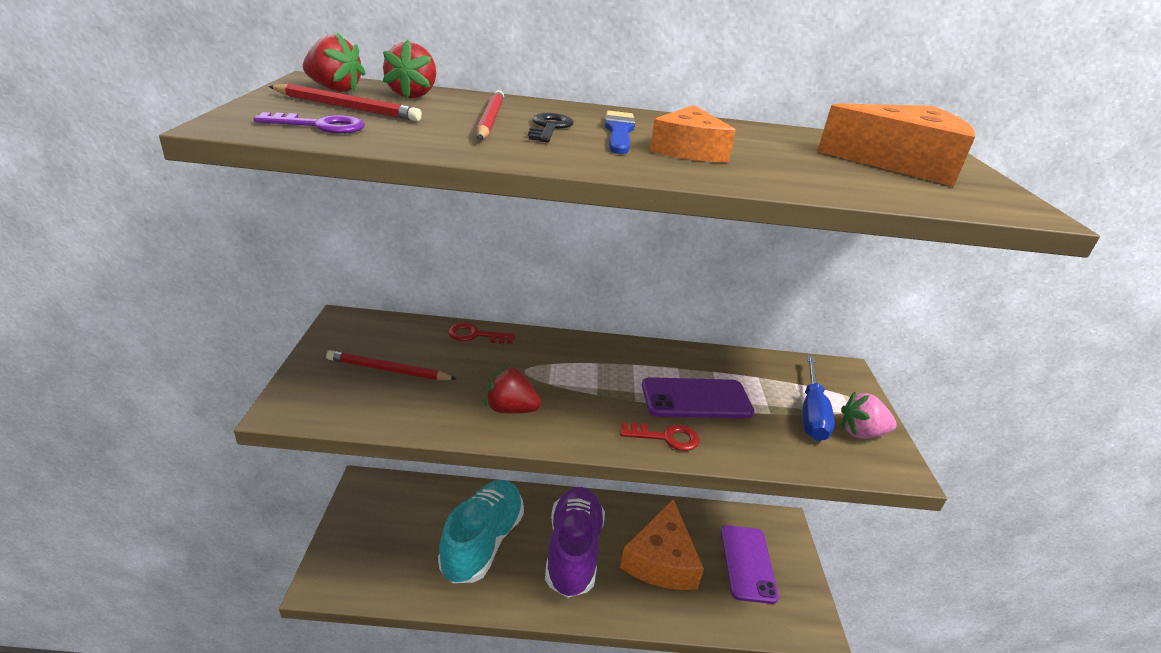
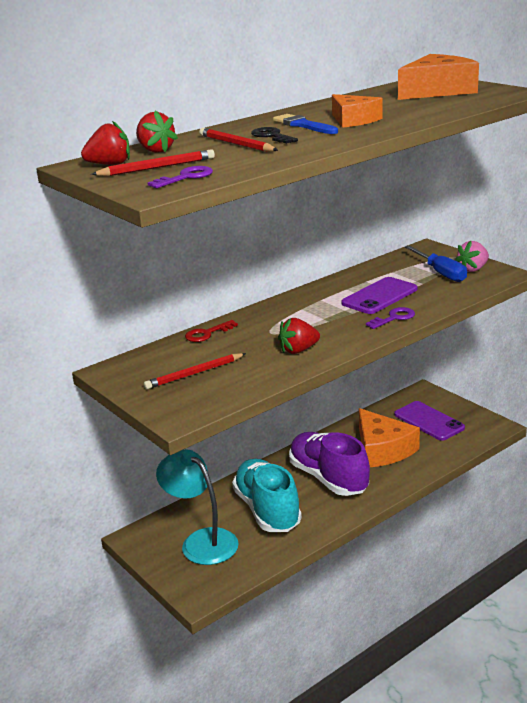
camera: 35 degrees left, 5 degrees down
red key [620,423,699,451] -> purple key [366,307,415,329]
none -> turquoise lamp [156,449,239,565]

